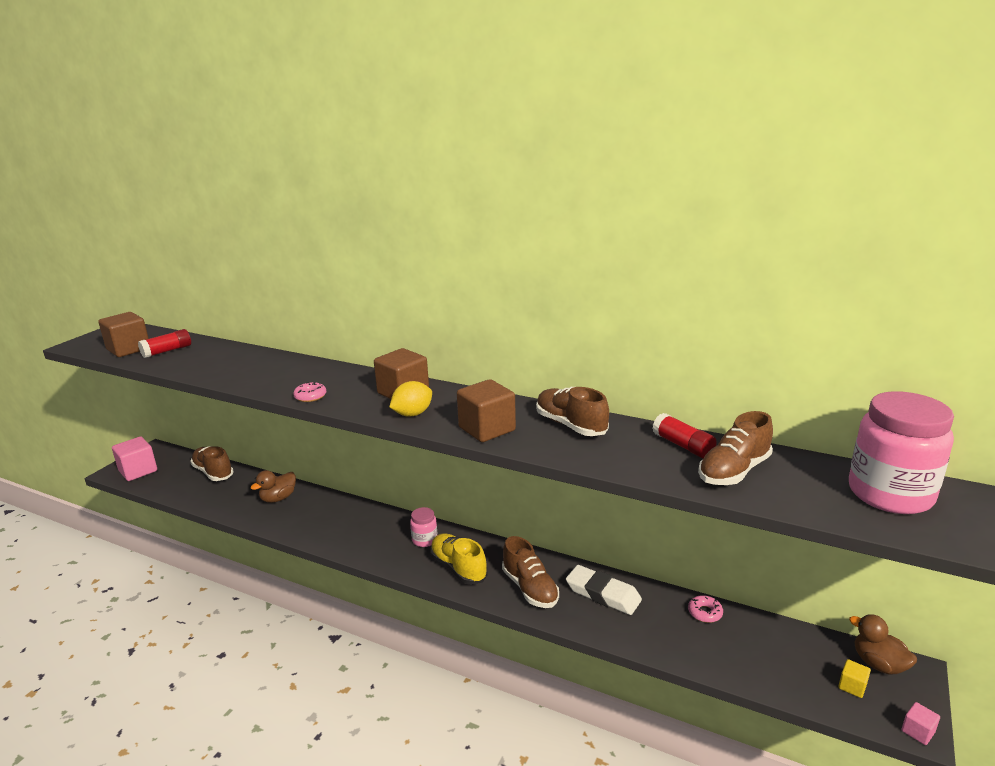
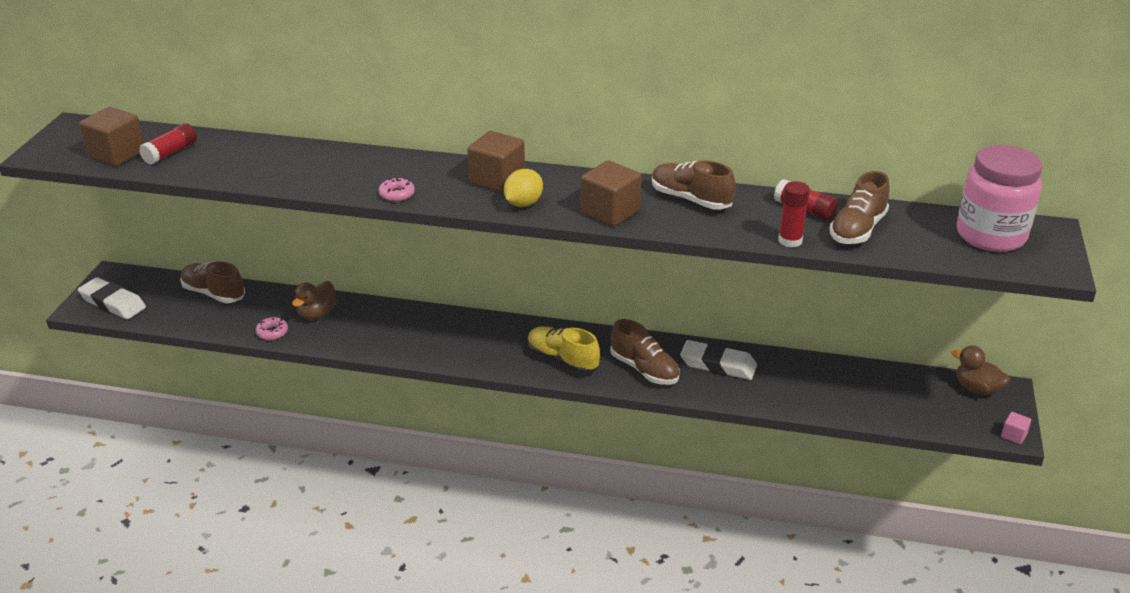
camera: 15 degrees left, 10 degrees up
pink cube [112,437,157,481] -> white eraser [78,277,146,319]
pink jar [410,507,437,547] -> none
pink donut [688,595,723,623] -> pink donut moved to [255,317,288,340]
yellow cube [838,659,871,698] -> none
none -> red glue stick [778,181,810,248]

